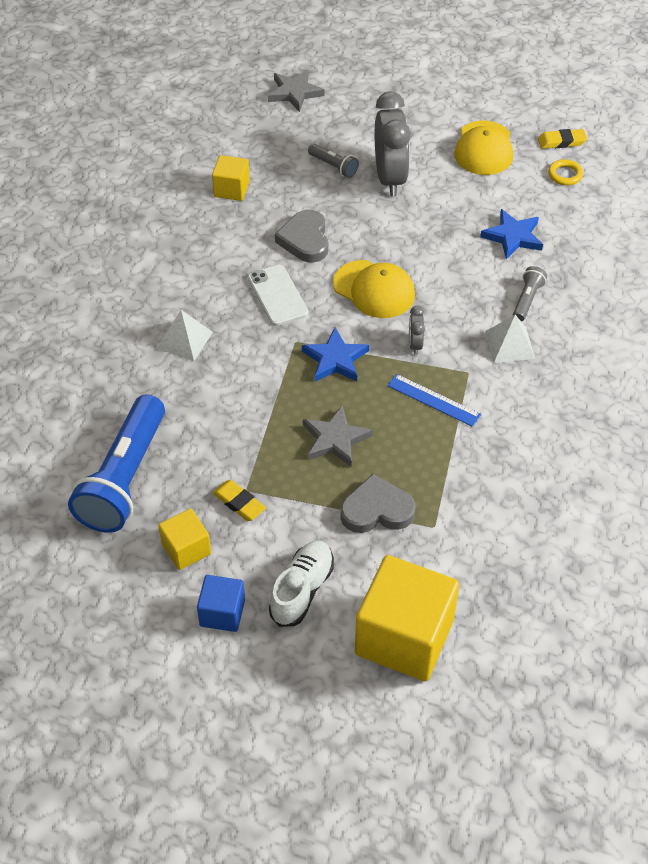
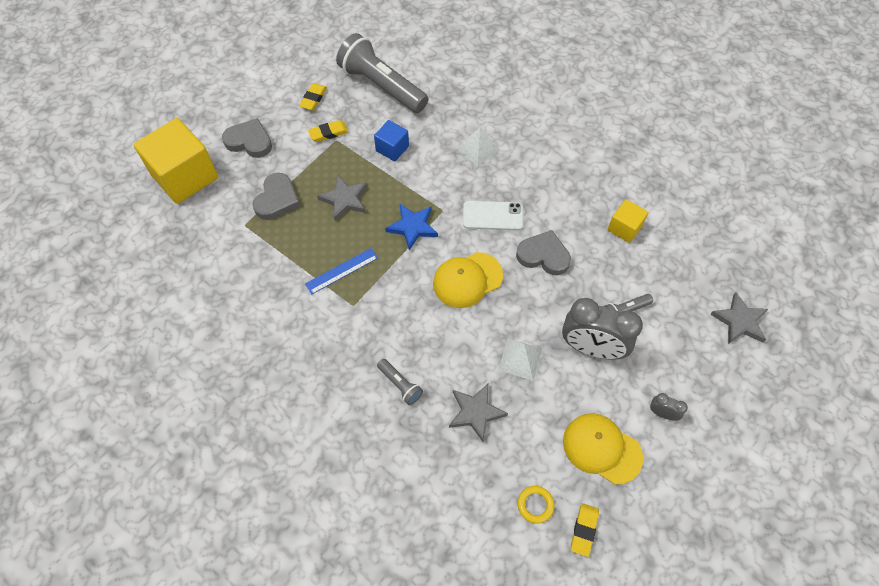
camera: 115 degrees right, 10 degrees up
blue flashlight [68,394,165,533] -> grey flashlight [336,33,429,113]
yellow cube [158,508,211,570] -> yellow eraser [299,83,327,110]
blue cube [197,575,245,632] -> blue cube moved to [374,120,409,161]
white shoe [269,540,334,627] -> grey heart [222,118,272,158]
grey clock [409,306,425,355] -> grey clock moved to [650,393,688,421]
blue star [480,209,543,259] -> grey star [449,383,508,442]
white pyramid [485,315,535,363] -> white pyramid moved to [498,339,542,381]

